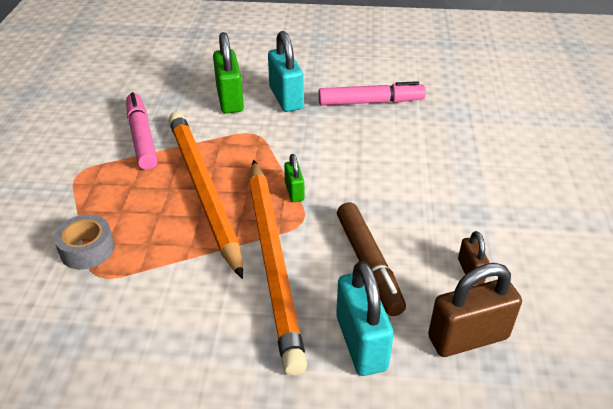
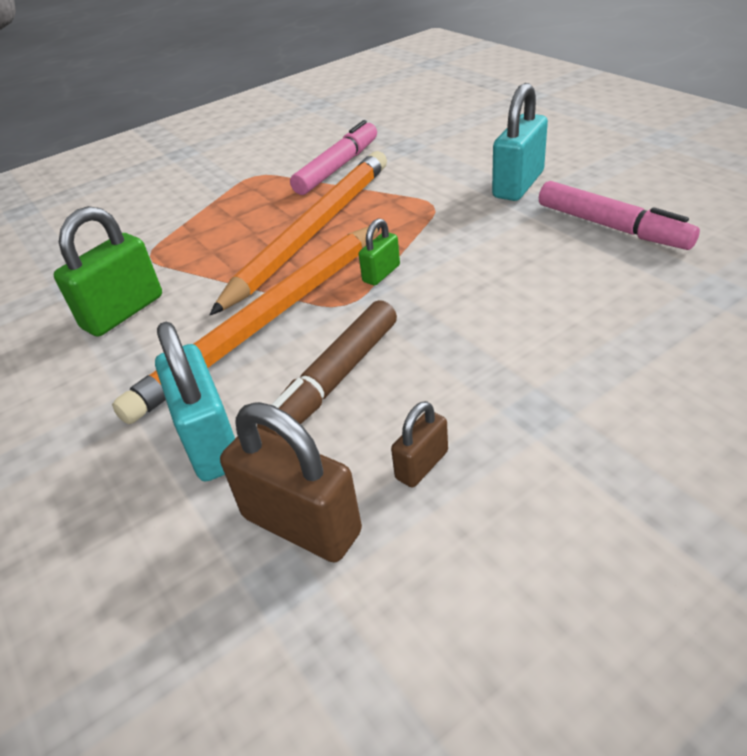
camera: 55 degrees right, 0 degrees up
grey tape [54,215,115,270] -> none
green padlock [213,32,244,114] -> green padlock moved to [53,206,162,336]
turquoise padlock [336,261,394,376] -> turquoise padlock turned 60 degrees counterclockwise [155,322,235,482]

